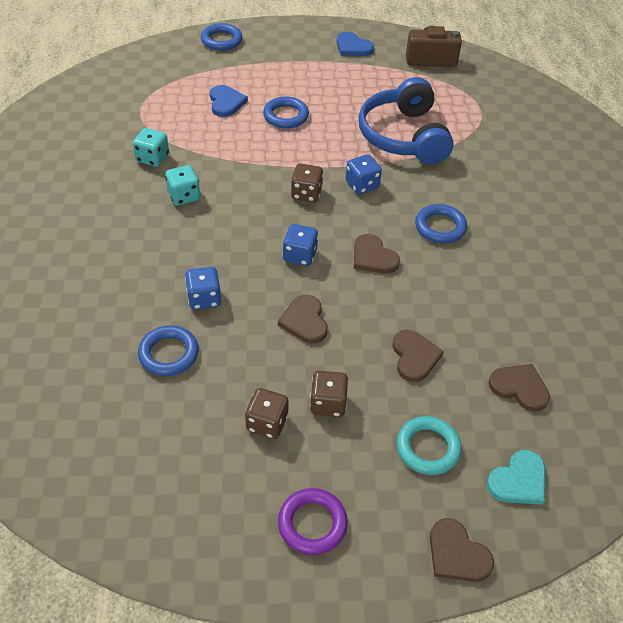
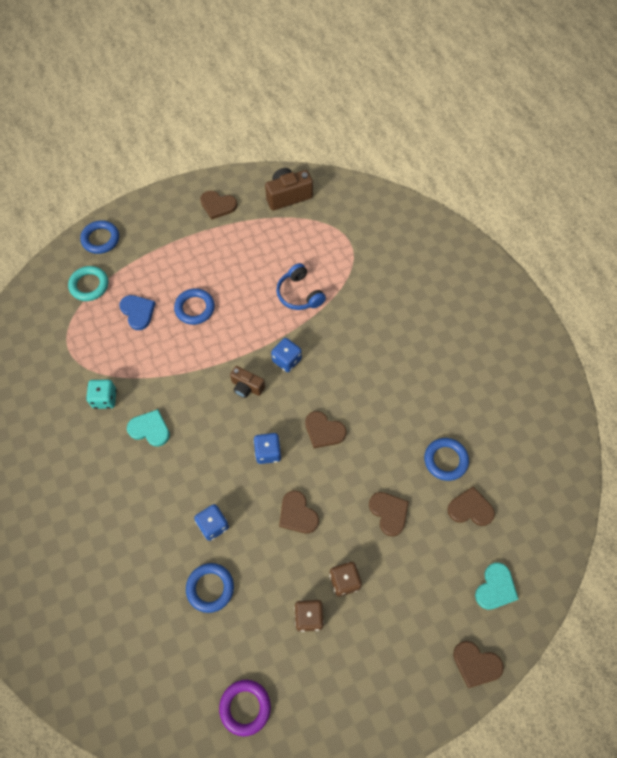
camera: 20 degrees left, 15 degrees up
turquoise dice [165,165,200,205] -> turquoise heart [127,409,170,447]
purple ring [278,488,348,555] -> purple ring moved to [219,680,271,736]
brown dice [291,164,323,202] -> brown camera [230,366,265,398]
blue heart [337,32,374,56] -> brown heart [200,191,237,219]
blue headphones [358,77,454,164] -> blue headphones [276,263,326,310], size x0.57
turquoise ring [397,416,462,475] -> turquoise ring moved to [68,266,108,301]
blue ring [415,204,467,244] -> blue ring moved to [424,438,469,481]

